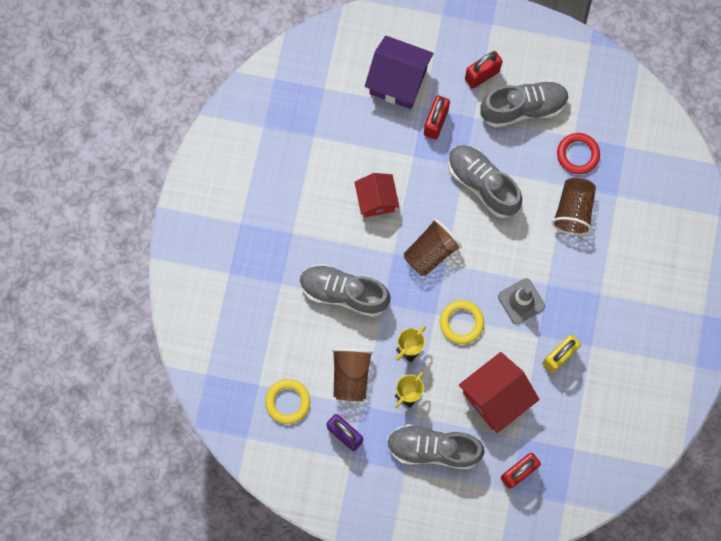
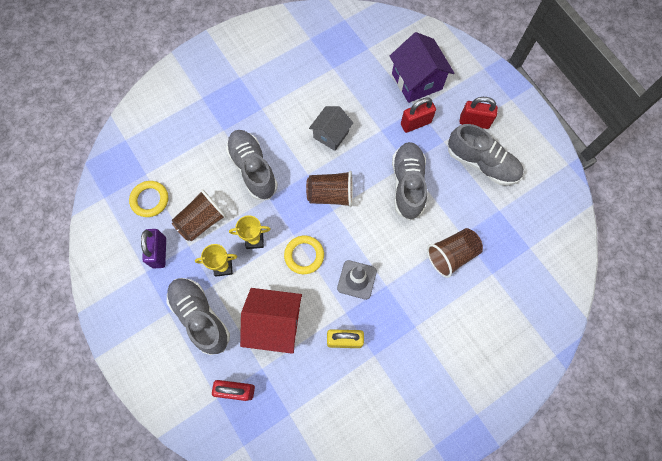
camera: 45 degrees right, 5 degrees down
red house [354,173,399,217] -> grey house [309,106,353,151]
red ring [557,133,600,174] -> none

